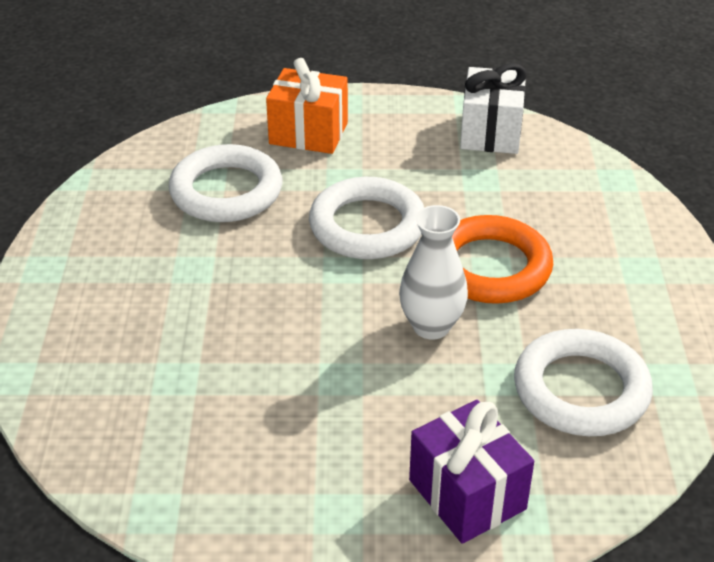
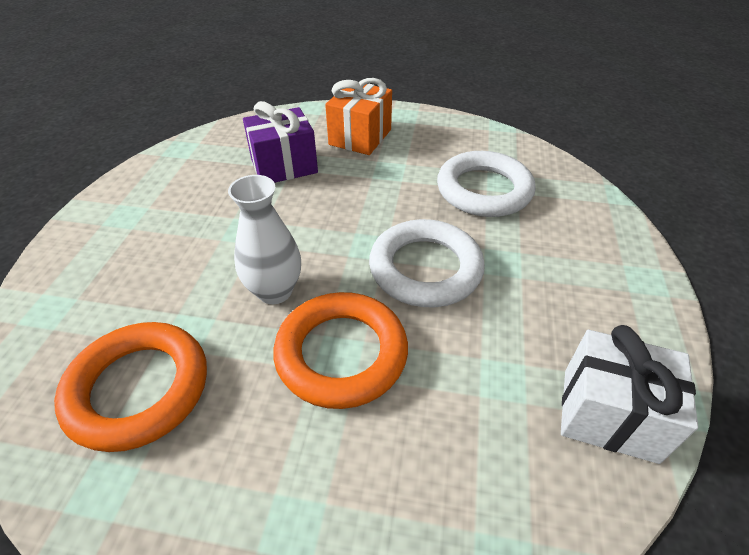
camera: 100 degrees right, 5 degrees up
orange gift [266,58,348,154] -> orange gift moved to [325,78,392,155]
purple gift [409,400,534,544] -> purple gift moved to [243,101,318,183]
white ring [514,329,653,436] -> orange ring [54,322,207,452]

